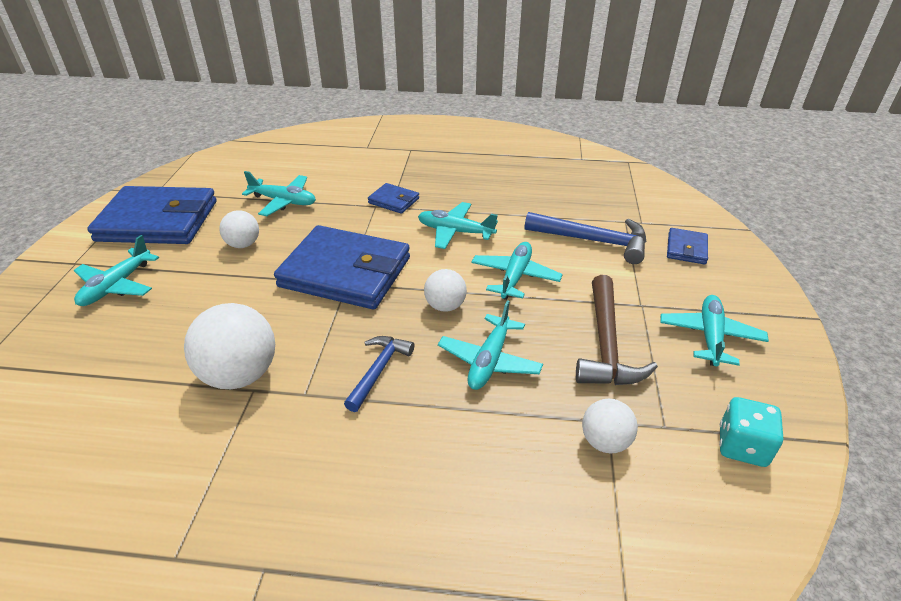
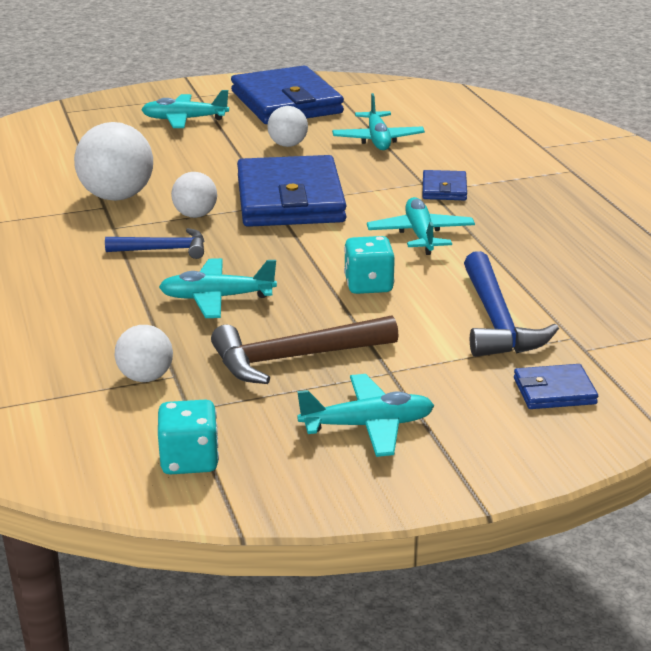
camera: 65 degrees right, 10 degrees down
white ball [424,269,467,312] -> white ball moved to [171,172,217,218]
turquoise plane [471,242,563,300] -> turquoise dice [344,236,395,294]

